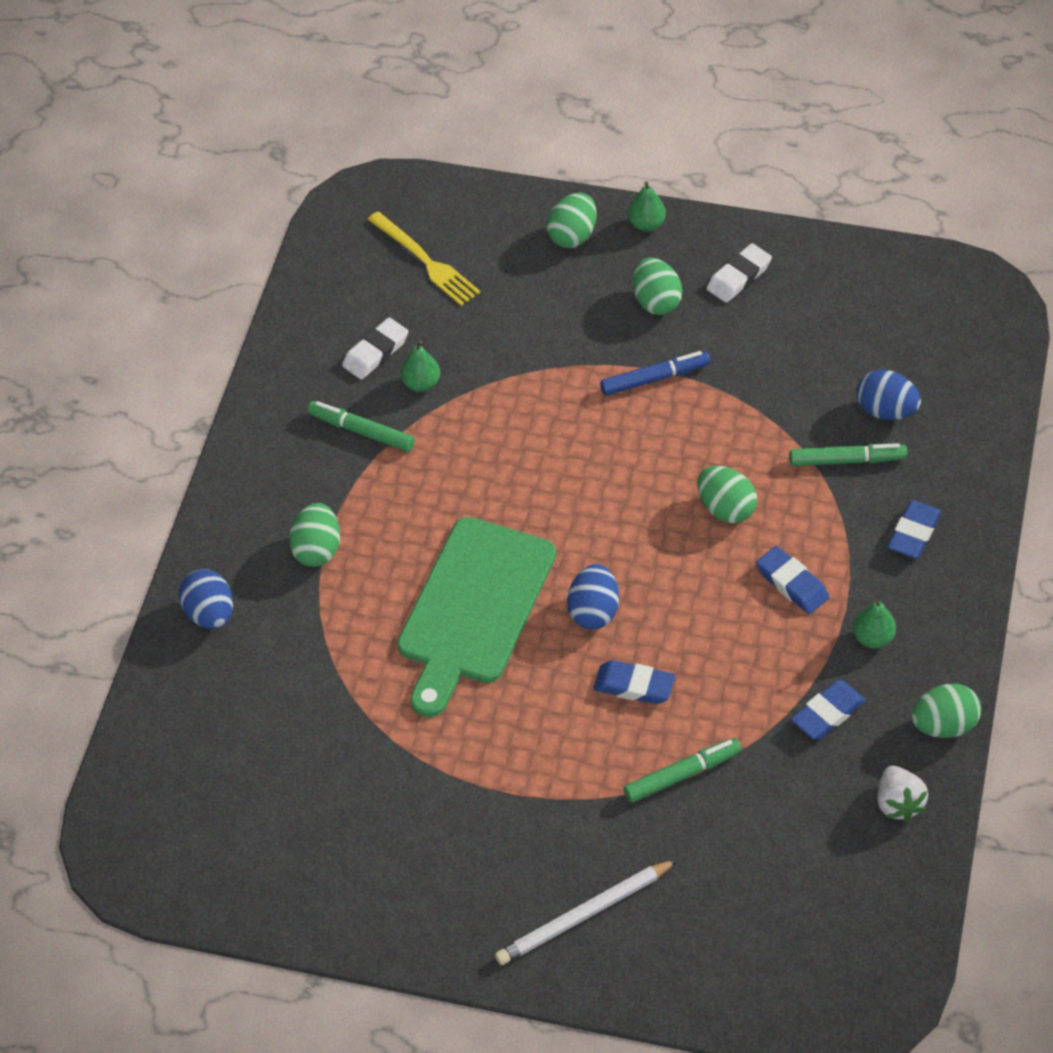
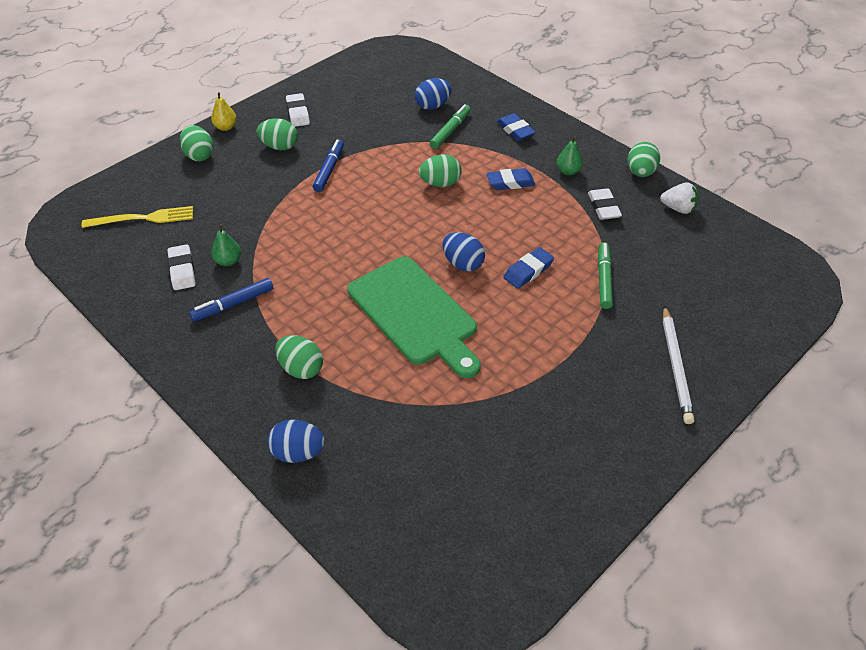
camera: 60 degrees left, 5 degrees down
green marker [308,401,414,452] -> blue marker [189,278,273,322]
green pear [628,182,666,232] -> yellow pear [211,92,237,131]
blue eraser [791,680,866,740] -> white eraser [588,188,622,220]

